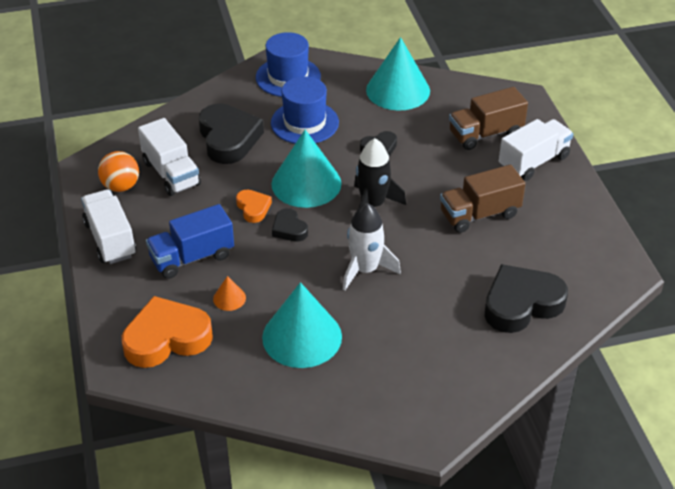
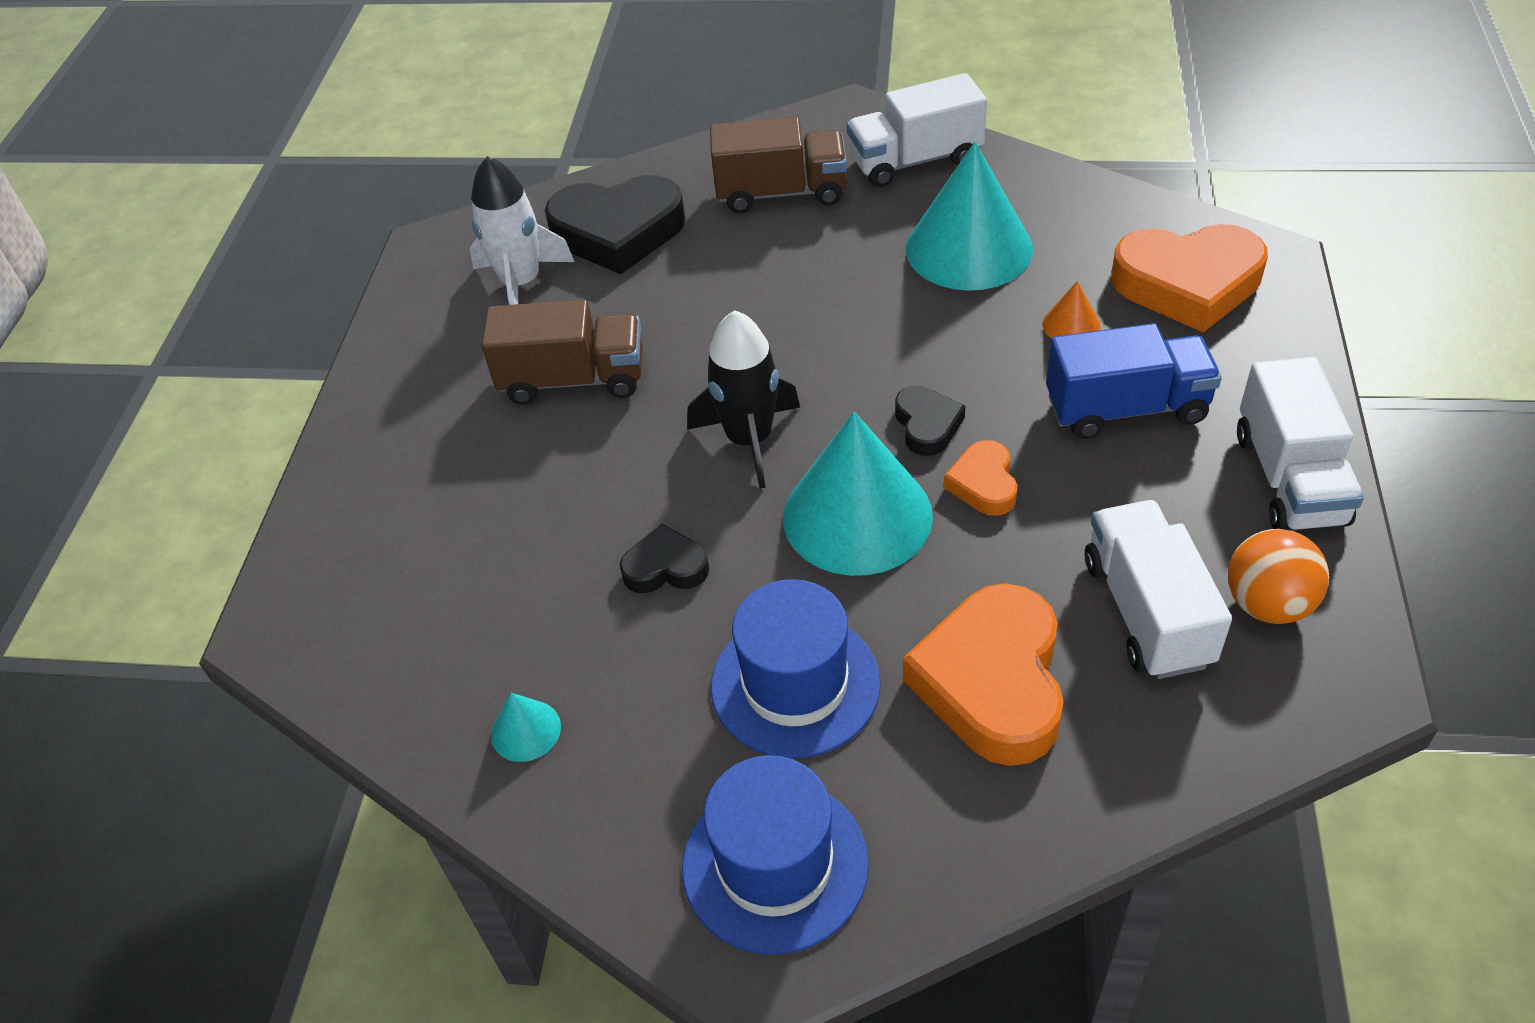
camera: 155 degrees left, 5 degrees up
black heart [199,104,264,164] -> orange heart [903,583,1064,766]
white rocket [343,203,401,291] -> white rocket moved to [470,156,574,305]
turquoise cone [366,37,430,111] -> turquoise cone [491,693,561,762], size x0.42
brown truck [449,87,528,150] -> brown truck moved to [710,116,847,214]
white truck [499,119,573,181] -> white truck moved to [847,73,987,187]

